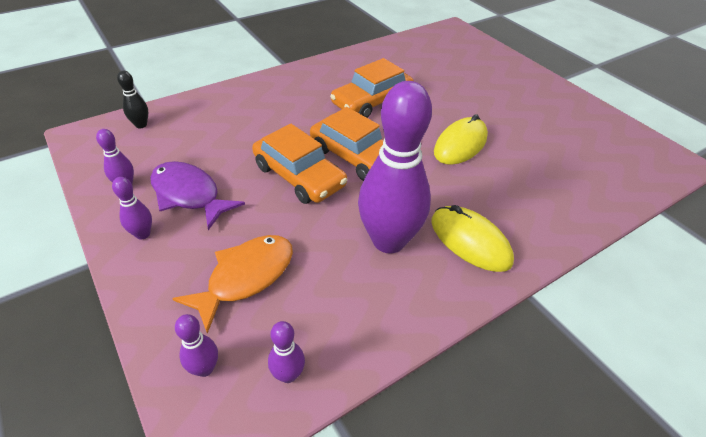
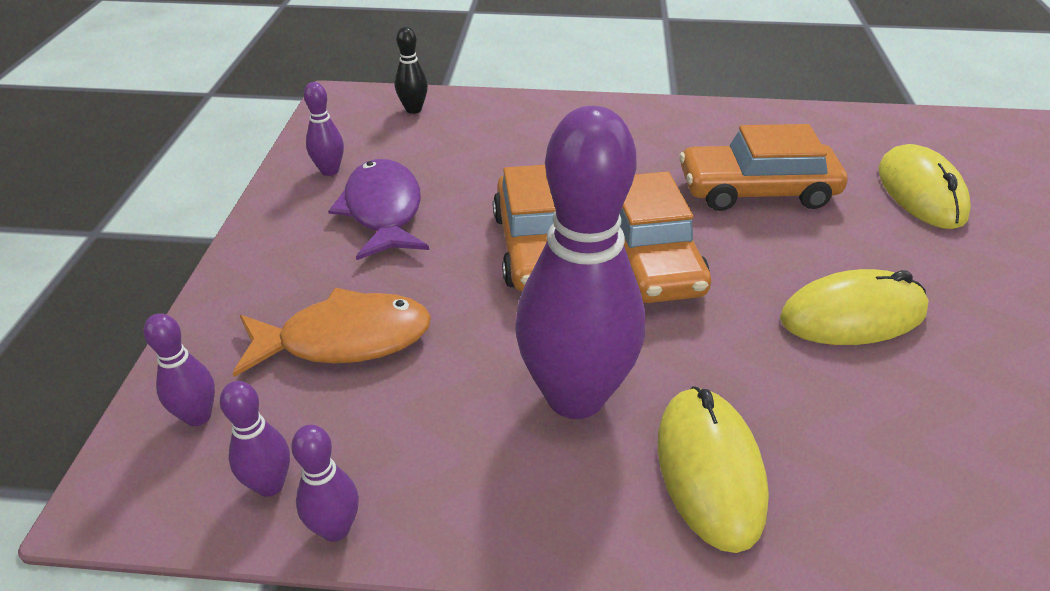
camera: 40 degrees right, 5 degrees down
purple bowling pin [112,177,152,239] -> purple bowling pin moved to [291,425,359,542]
none -> yellow mouse [879,144,971,229]

